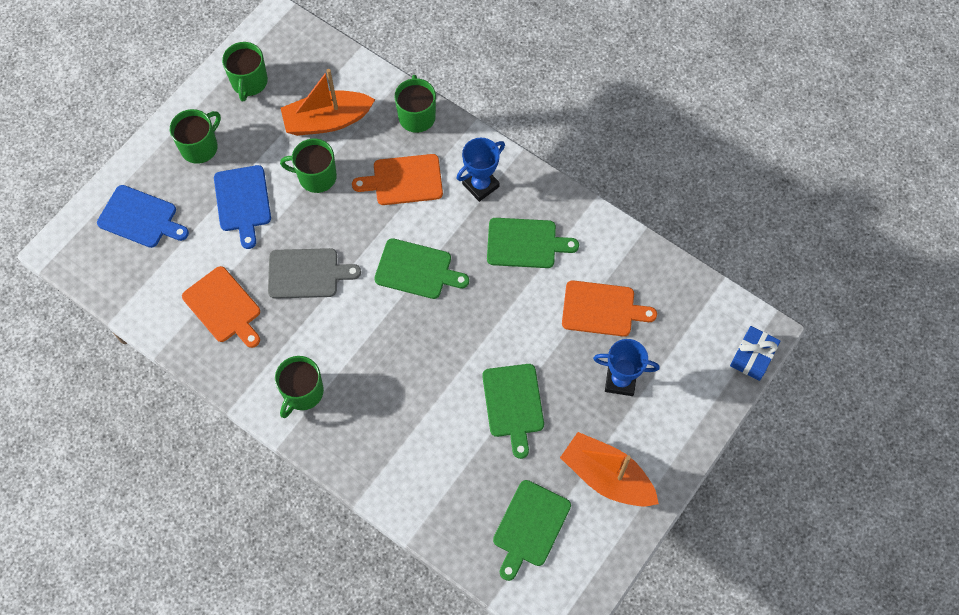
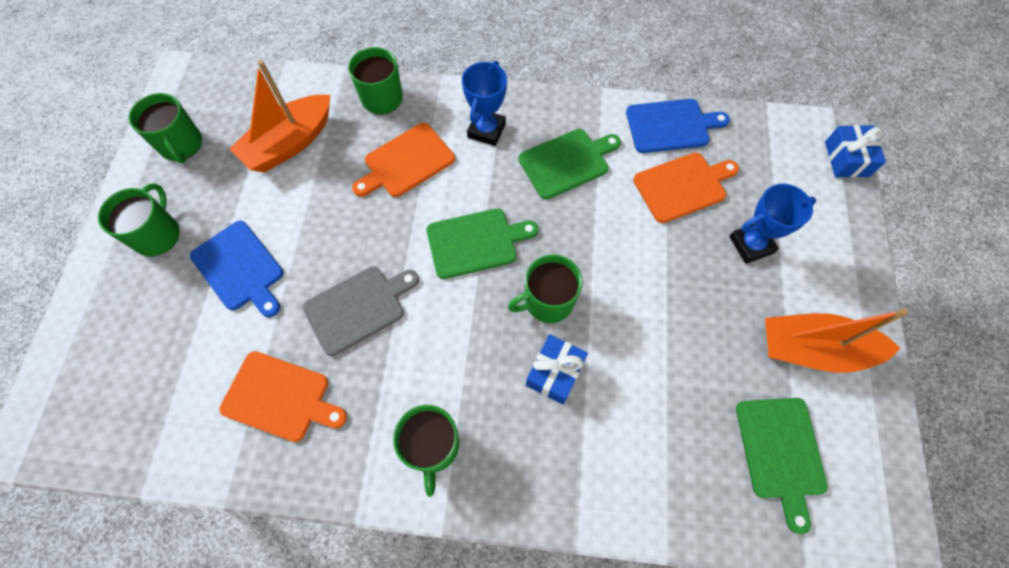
camera: 30 degrees left, 0 degrees up
blue cutting board [97,185,189,248] -> blue cutting board moved to [626,99,730,153]
green mug [280,139,337,193] -> green mug moved to [508,255,583,323]
green cutting board [482,364,544,459] -> none
none -> blue gift [526,334,588,404]

